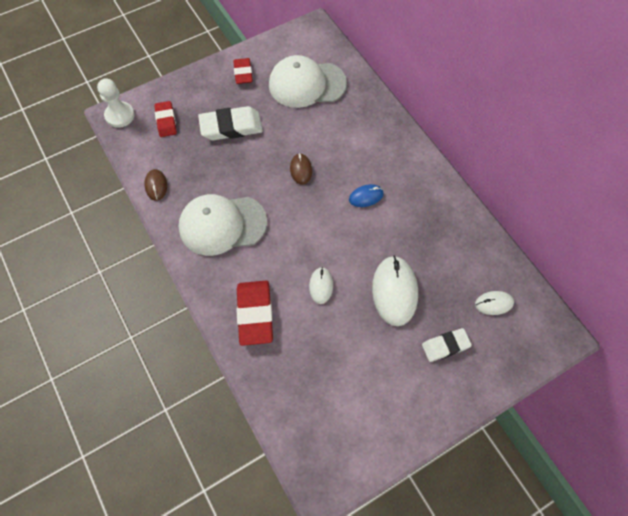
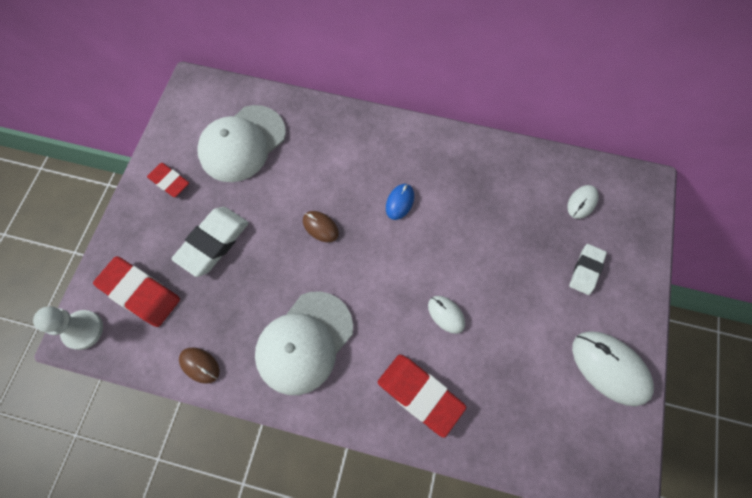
camera: 45 degrees left, 5 degrees up
red eraser [154,101,177,137] -> red eraser [93,256,180,327], size x1.61
white mouse [372,256,418,326] -> white mouse moved to [572,331,654,406]

